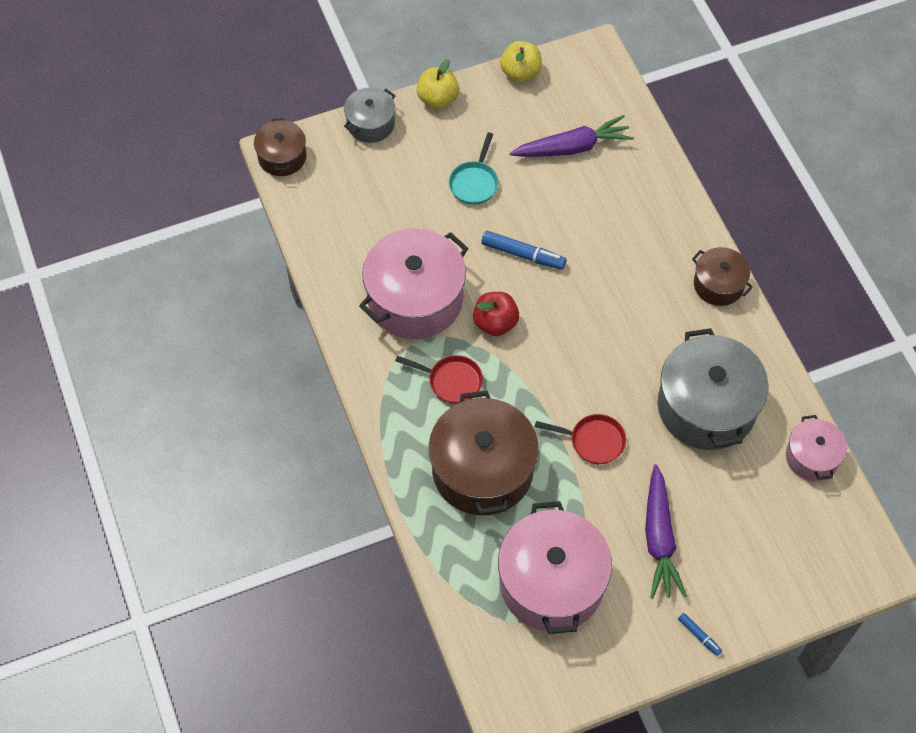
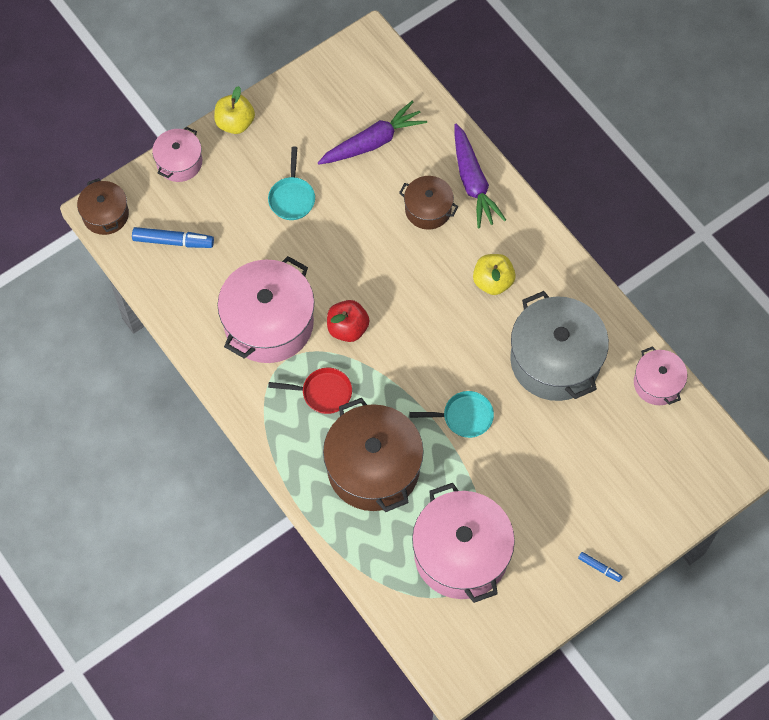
camera: 15 degrees left, 5 degrees up
grey pot [344,87,396,143] -> pink pot [152,127,202,182]
blue marker [481,231,567,270] -> blue marker moved to [132,227,214,248]
yellow apple [500,41,542,82] -> yellow apple moved to [473,254,516,295]
red pan [535,414,626,464] -> turquoise pan [409,391,494,438]
purple carrot [645,464,687,599] -> purple carrot moved to [455,124,506,229]
brown pot [692,247,753,306] -> brown pot moved to [399,176,459,230]

